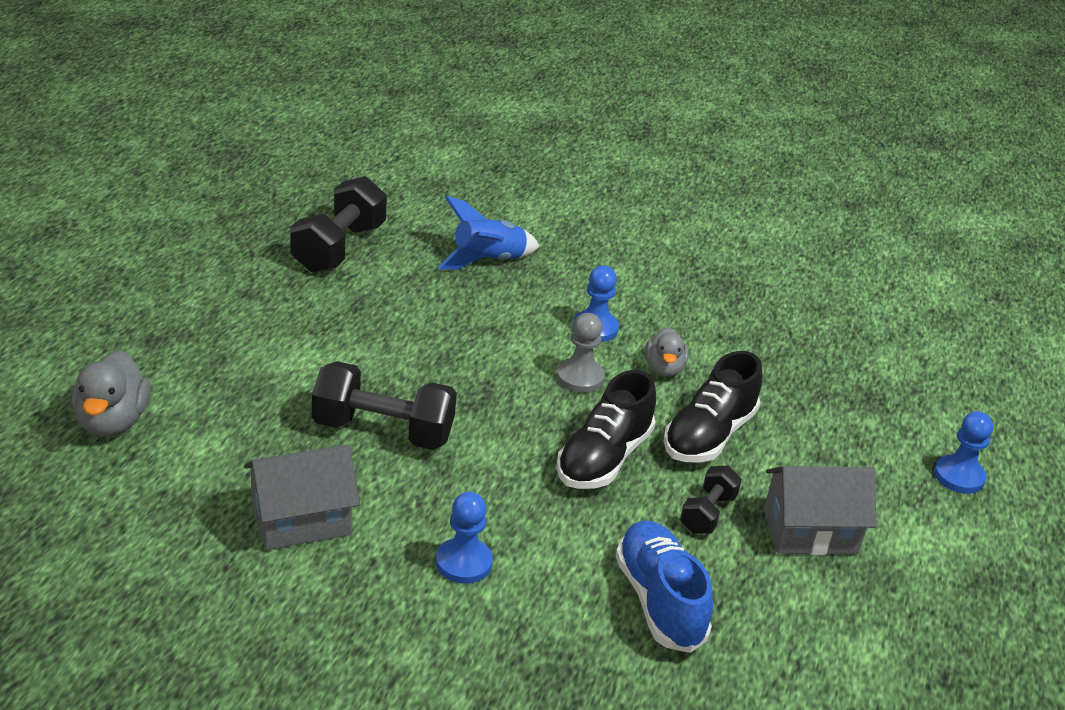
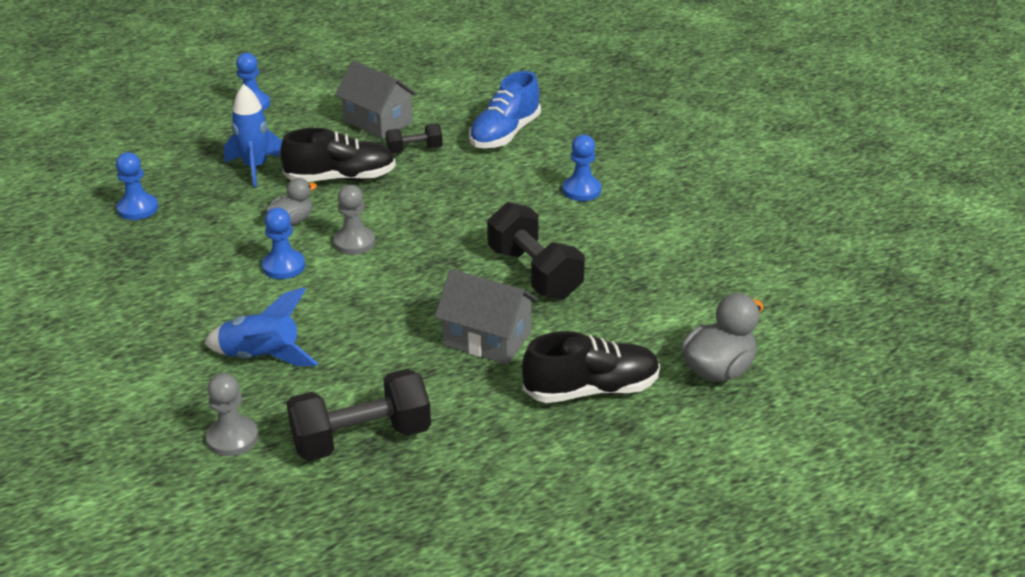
camera: 130 degrees left, 0 degrees up
grey house [244,444,360,550] -> grey house moved to [435,269,538,365]
black shoe [556,370,656,489] -> black shoe moved to [522,331,660,403]
none -> blue pawn [116,152,158,220]
none -> grey pawn [206,373,259,456]
none -> blue rocket [224,84,282,187]

